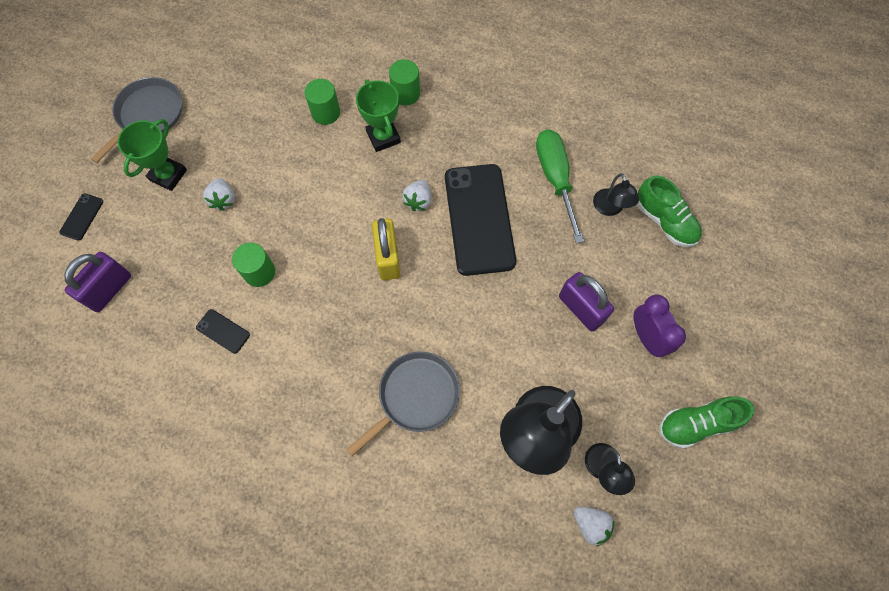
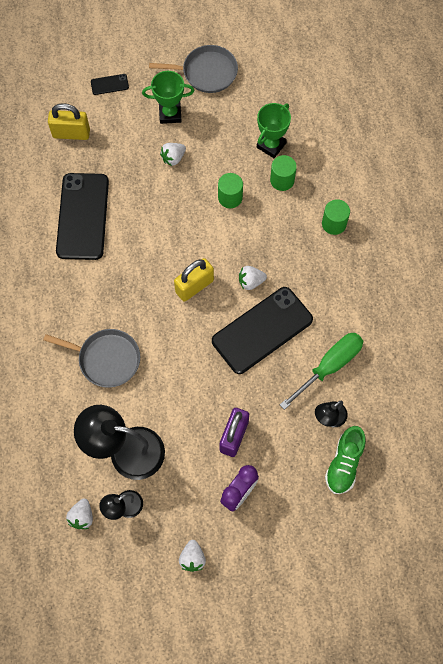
camera: 60 degrees right, 0 degrees up
purple padlock [64,252,131,312] -> yellow padlock [48,103,90,140]
black phone [196,309,250,354] -> black phone [56,173,109,260], size x2.42
green cylinder [232,243,275,287] -> green cylinder moved to [218,173,243,208]
green trophy [356,79,401,152] -> green trophy moved to [257,103,291,158]
green shoe [659,396,754,449] -> white strawberry [179,540,206,572]

